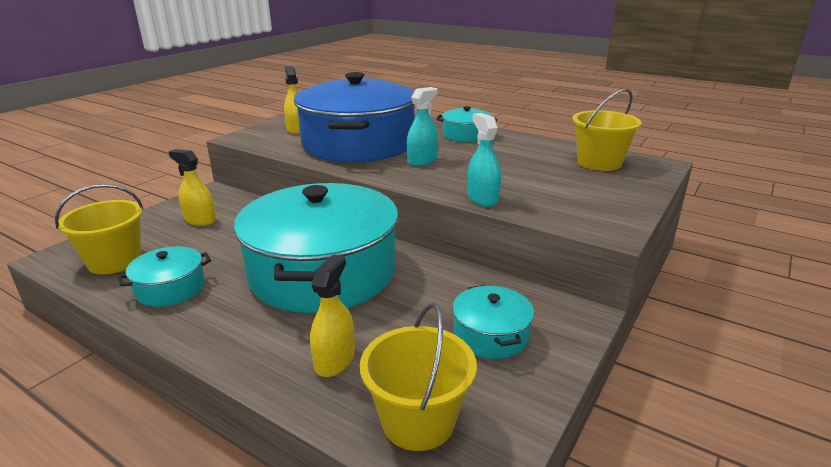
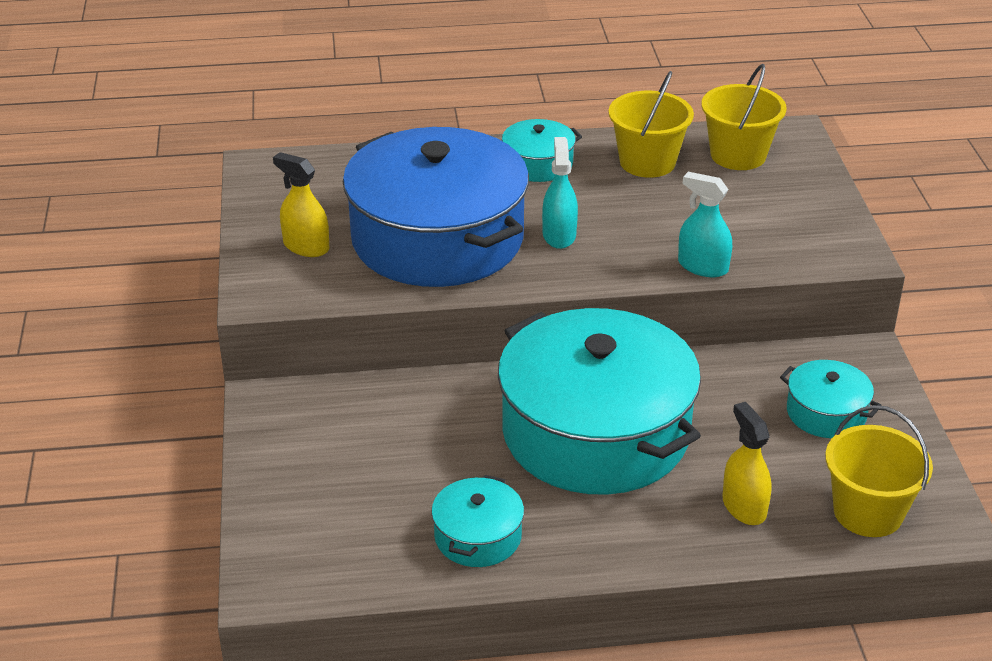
camera: 40 degrees left, 10 degrees up
yellow bucket [55,184,144,274] -> yellow bucket moved to [608,71,694,178]
yellow spray bottle [169,149,216,226] -> none

